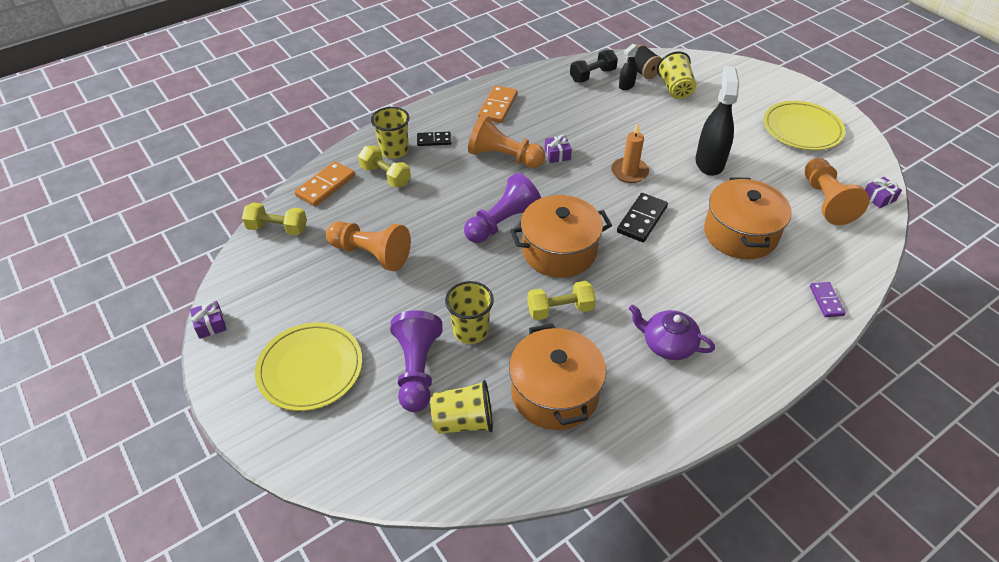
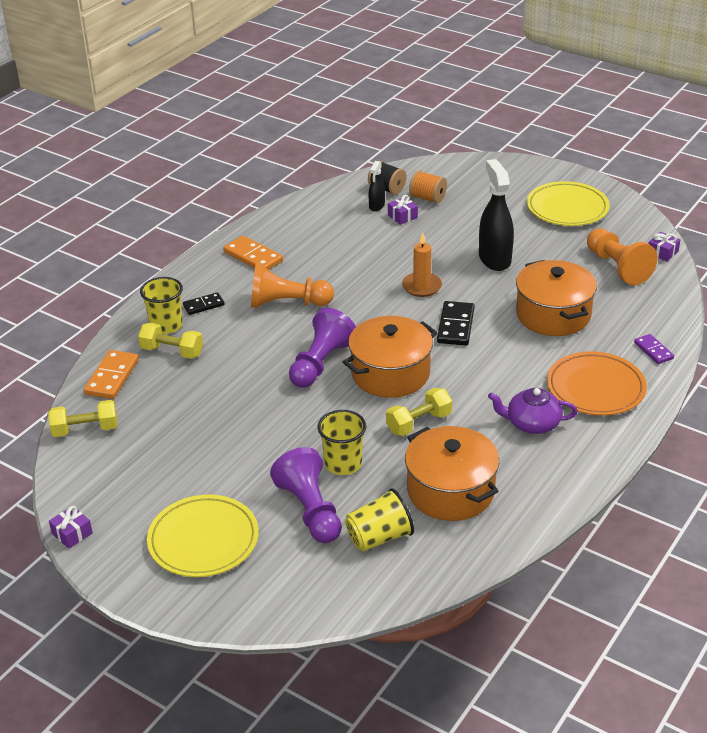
camera: 20 degrees left, 10 degrees down
orange pawn [326,221,411,271] -> none
orange domino [478,85,518,123] -> orange domino turned 45 degrees counterclockwise [223,236,283,270]
purple gift [544,134,572,163] -> purple gift moved to [388,195,418,225]
black dumbbell [570,50,618,82] -> none
yellow cup [657,51,696,99] -> orange spool [409,170,447,204]
none -> orange plate [547,351,647,416]

